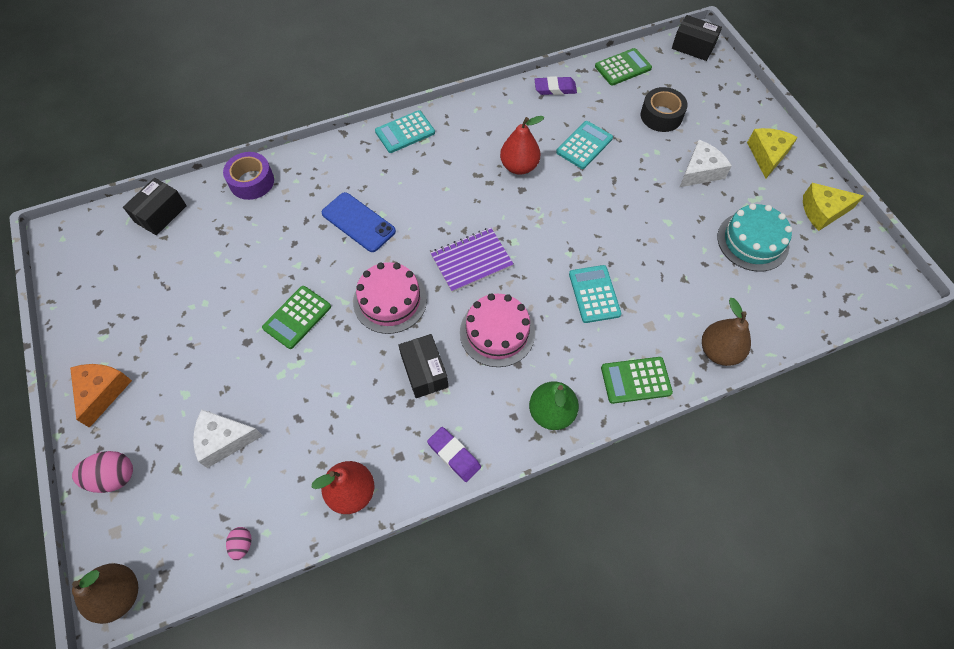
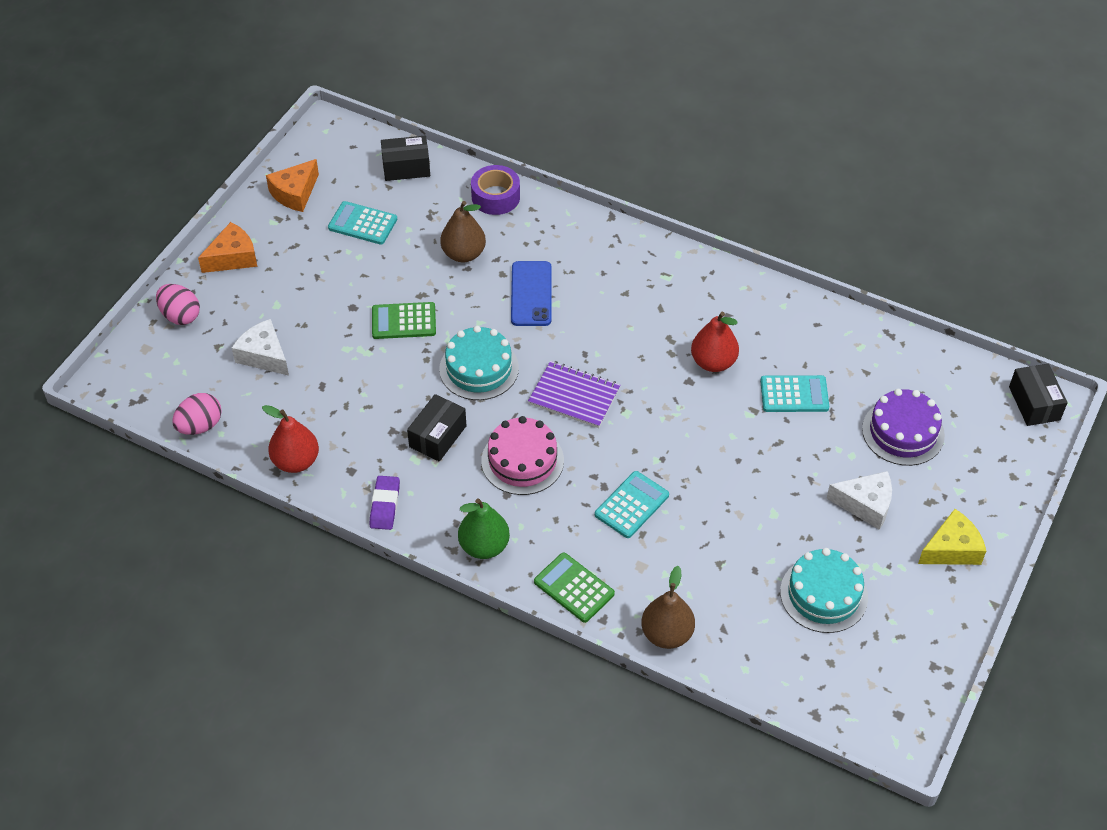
camera: 50 degrees right, 10 degrees down
brown pear [72,563,138,624] -> brown pear moved to [440,201,486,262]
pink egg [226,527,251,560] -> pink egg [172,393,222,435], size x1.76
pink cake [353,262,427,334] -> turquoise cake [439,326,519,400]
turquoise calculator [375,110,435,153] -> turquoise calculator moved to [328,201,397,245]
purple eraser [534,76,577,95] -> none
green calculator [595,48,652,86] -> none
black tape [641,87,688,132] -> purple cake [862,389,945,466]
yellow cheese [803,183,864,231] -> none
none -> orange cheese [266,159,319,212]

